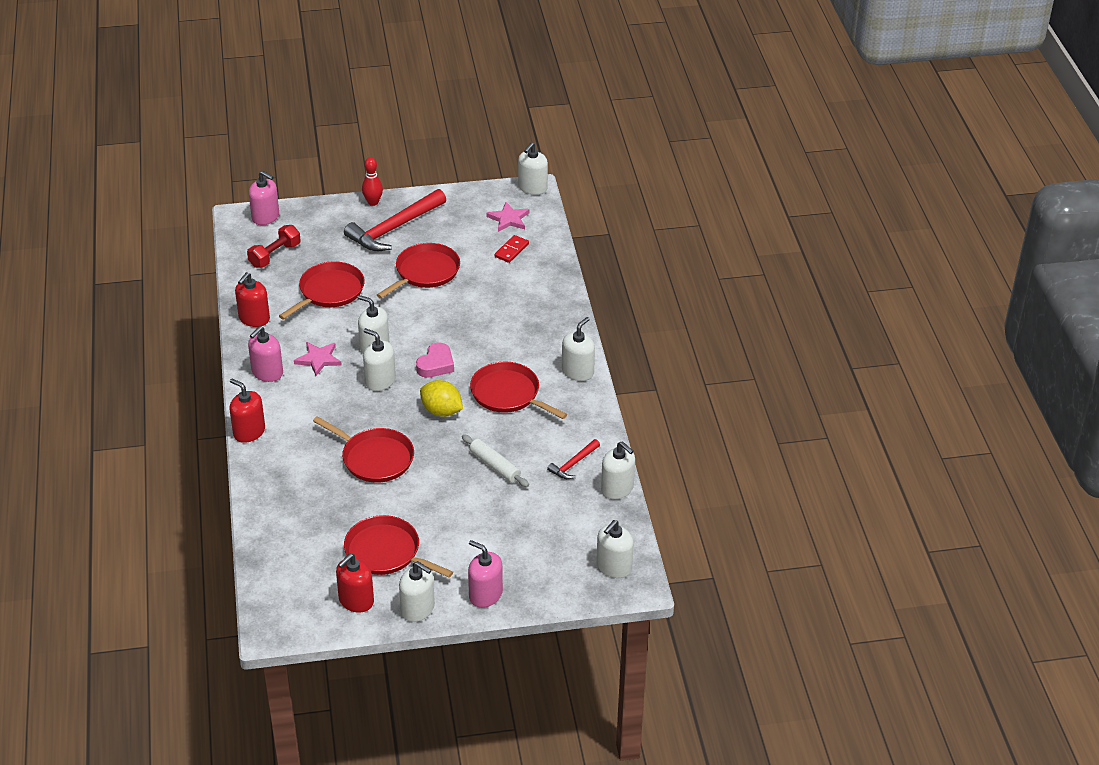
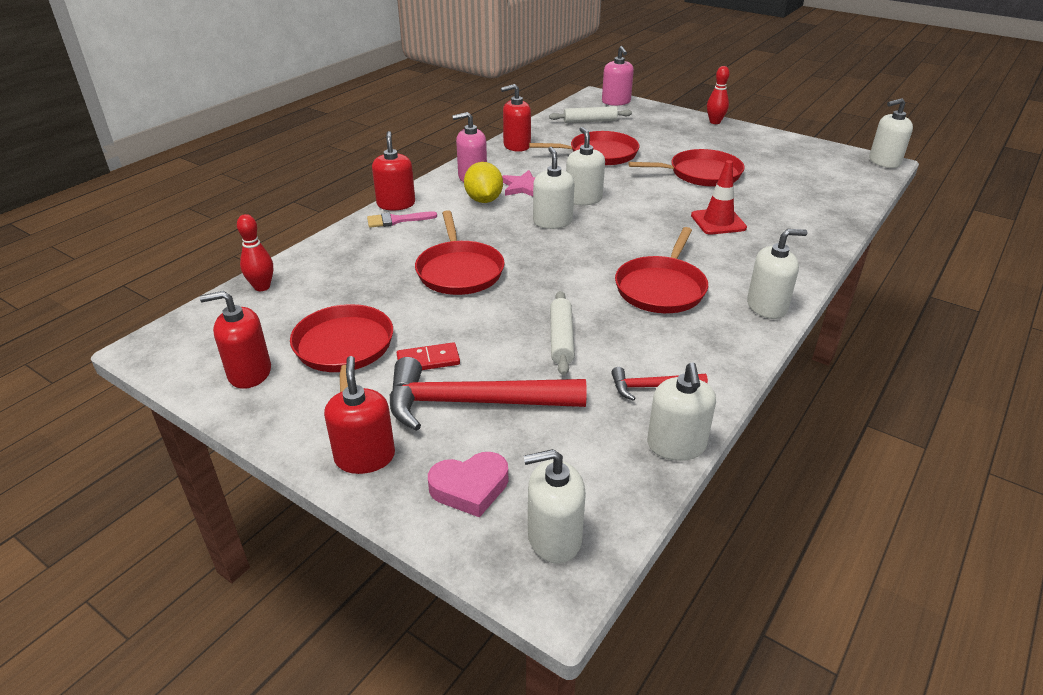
camera: 45 degrees right, 5 degrees down
red dumbbell [247,225,301,268] -> white rolling pin [549,106,632,123]
red hammer [344,189,446,251] -> red hammer moved to [390,357,587,431]
white soap dispenser [399,561,435,622] -> none
pink heart [416,343,454,378] -> pink heart moved to [428,452,508,518]
yellow lemon [420,380,463,417] -> yellow lemon moved to [464,162,503,203]
pink soap dispenser [468,540,503,608] -> red soap dispenser [324,356,395,474]
red pan [470,362,567,419] -> red pan turned 150 degrees counterclockwise [615,227,708,313]
pink star [486,202,530,232] -> none
red domino [495,235,529,263] -> red domino moved to [397,342,460,370]
none -> red bowling pin [237,214,273,291]
none -> pink brush [367,211,437,228]
none -> red traffic cone [691,160,747,235]

